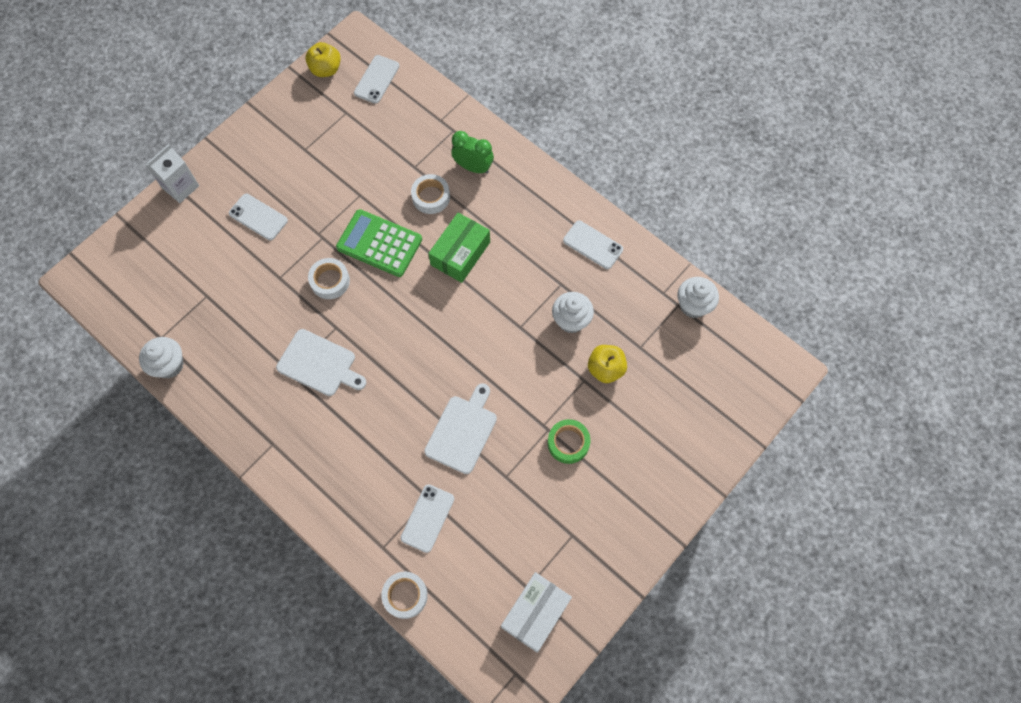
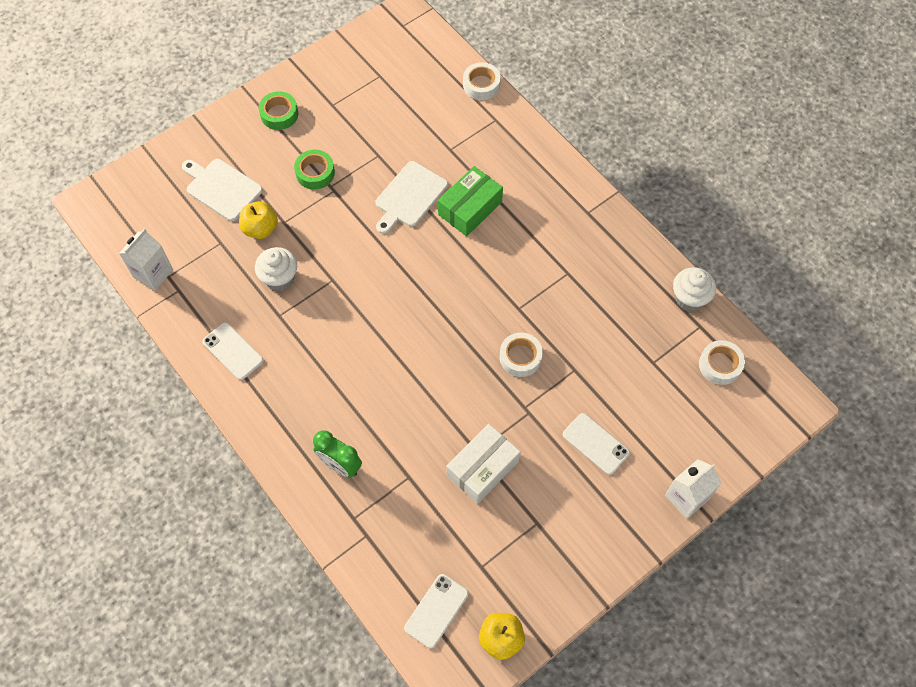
camera: 170 degrees left, 5 degrees down
white cutting board [276,329,366,396] -> white cutting board moved to [182,159,263,221]
green calculator [336,209,422,277] -> none
white phone [401,484,454,553] -> none
white tape [411,174,450,214] -> white tape moved to [699,340,745,385]
green box [428,213,490,283] -> green box moved to [438,166,503,236]
white box [501,572,572,653] -> white box moved to [446,424,520,504]
white cupcake [678,277,719,318] -> white carton [119,228,173,291]
none -> green tape [259,91,298,130]

